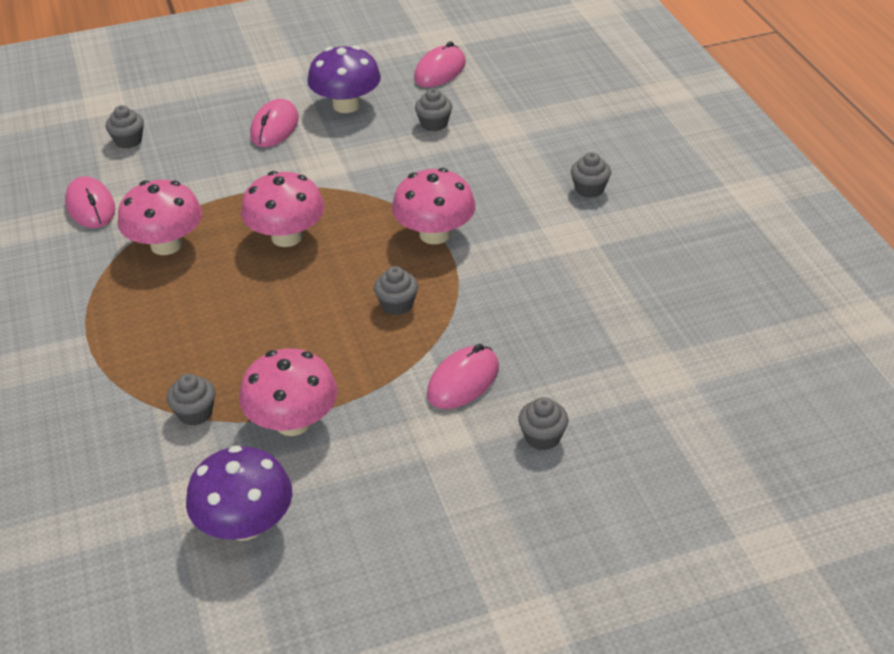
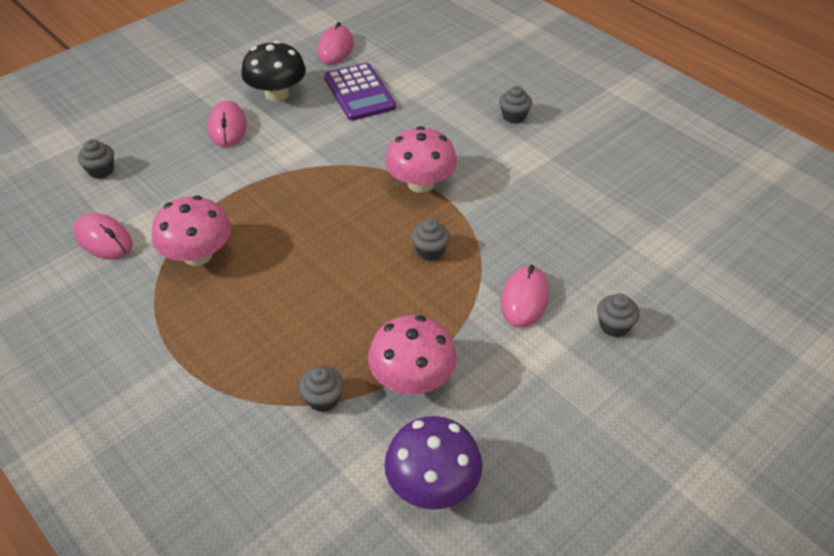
camera: 25 degrees left, 5 degrees up
pink mushroom [241,171,325,247] -> none
purple mushroom [307,46,381,113] -> black mushroom [241,41,306,101]
grey cupcake [415,88,452,132] -> purple calculator [324,63,396,121]

